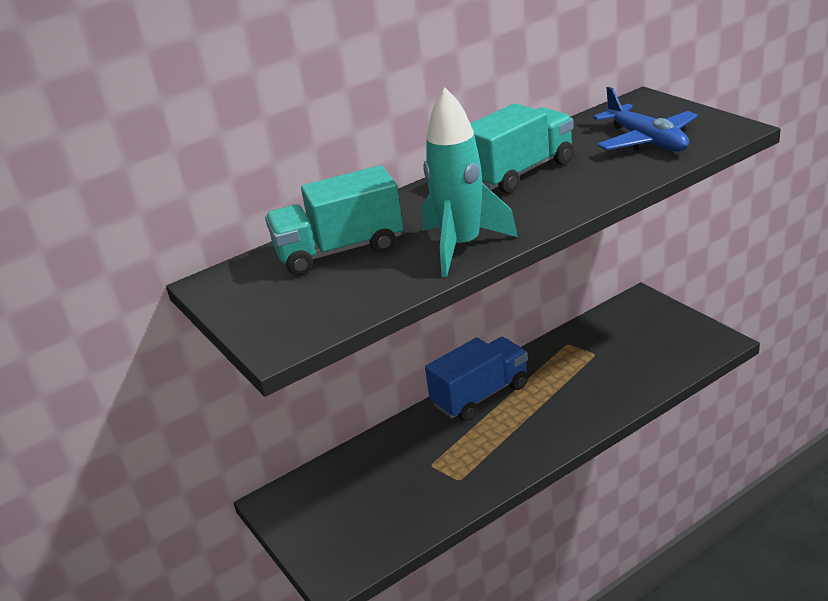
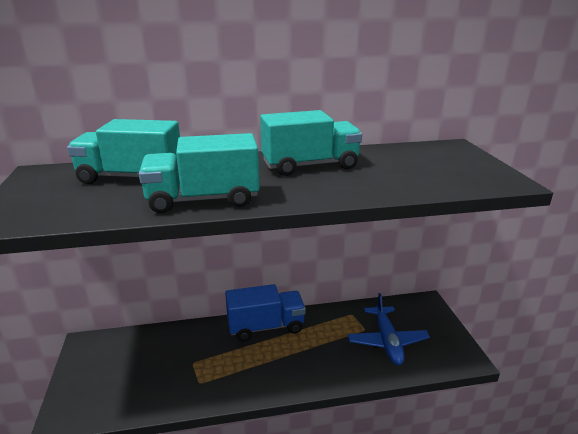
camera: 20 degrees right, 5 degrees down
turquoise rocket [422,88,518,277] -> turquoise truck [139,133,259,213]
blue plane [593,87,698,151] -> blue plane moved to [348,293,430,365]

